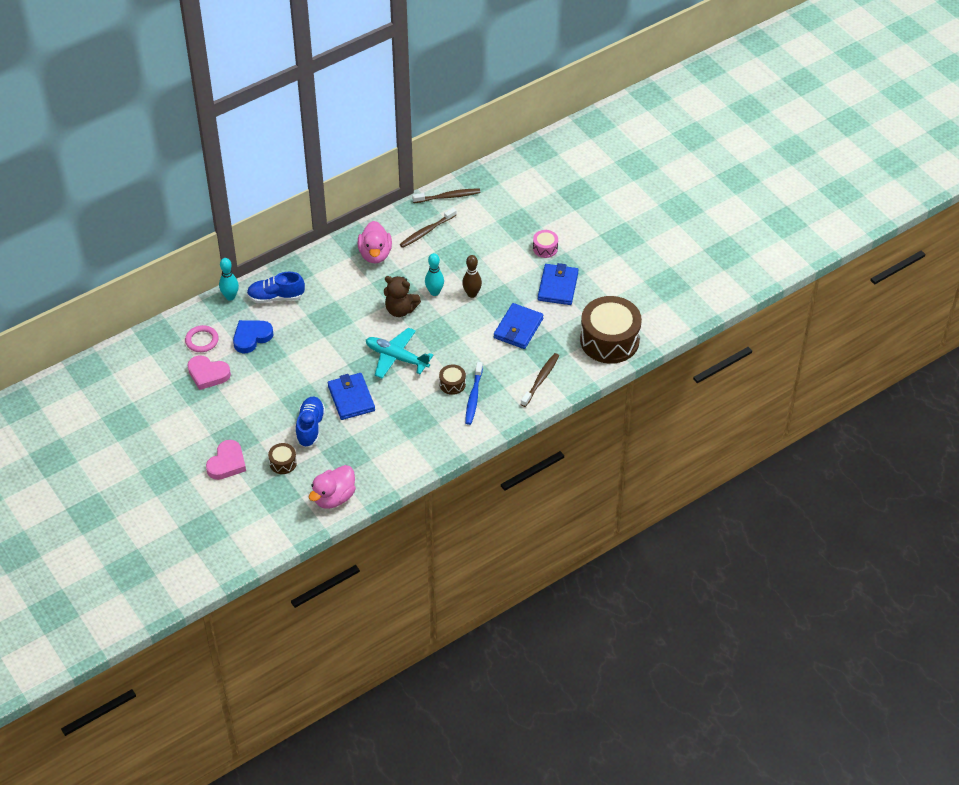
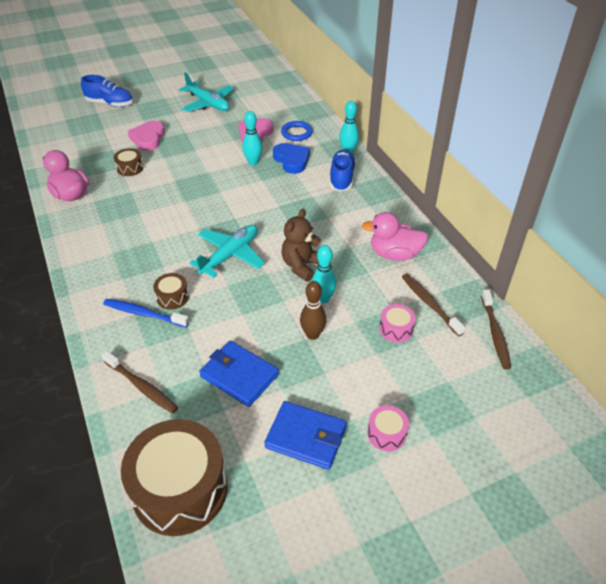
camera: 100 degrees right, 5 degrees down
pink ring [185,325,219,352] -> blue ring [281,121,313,141]
pink heart [206,440,246,480] -> pink heart turned 60 degrees clockwise [128,121,165,151]
blue shoe [296,396,325,447] -> blue shoe moved to [81,75,133,107]
blue wallet [328,373,375,420] -> none
none -> turquoise plane [178,73,234,112]
none -> turquoise bowling pin [242,111,262,165]
none -> pink drum [379,304,416,343]

